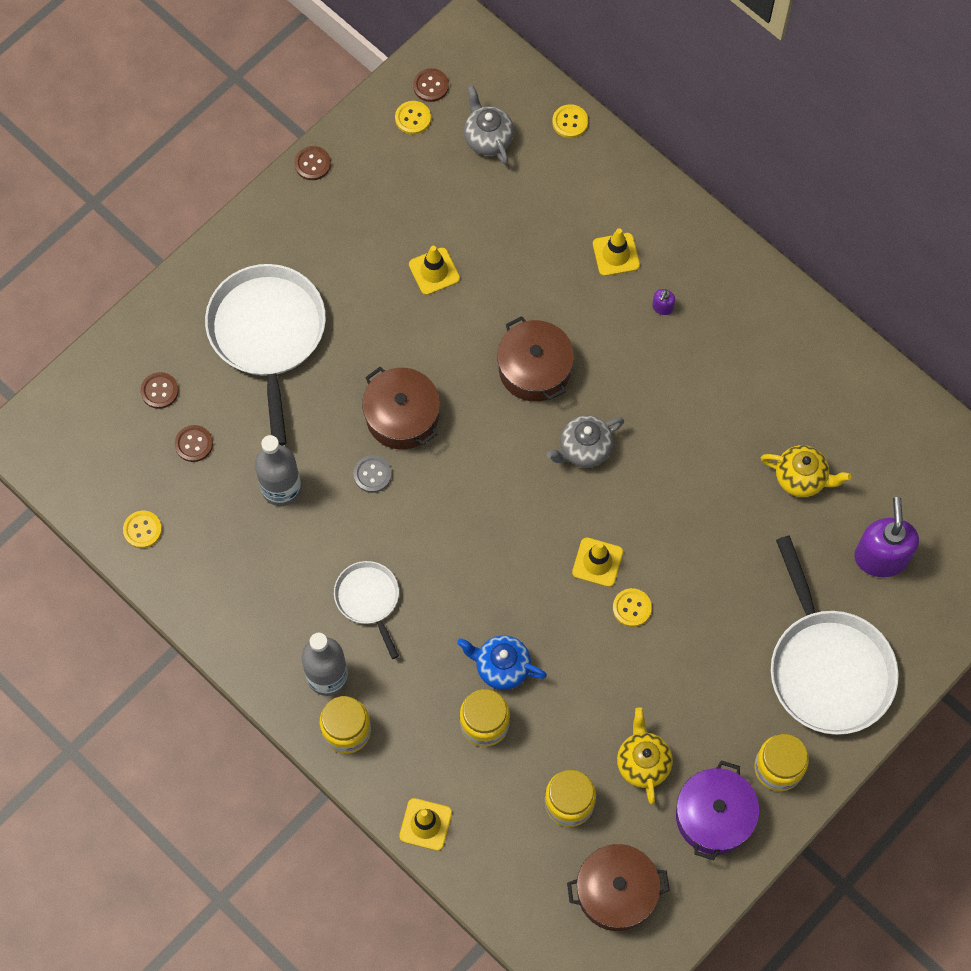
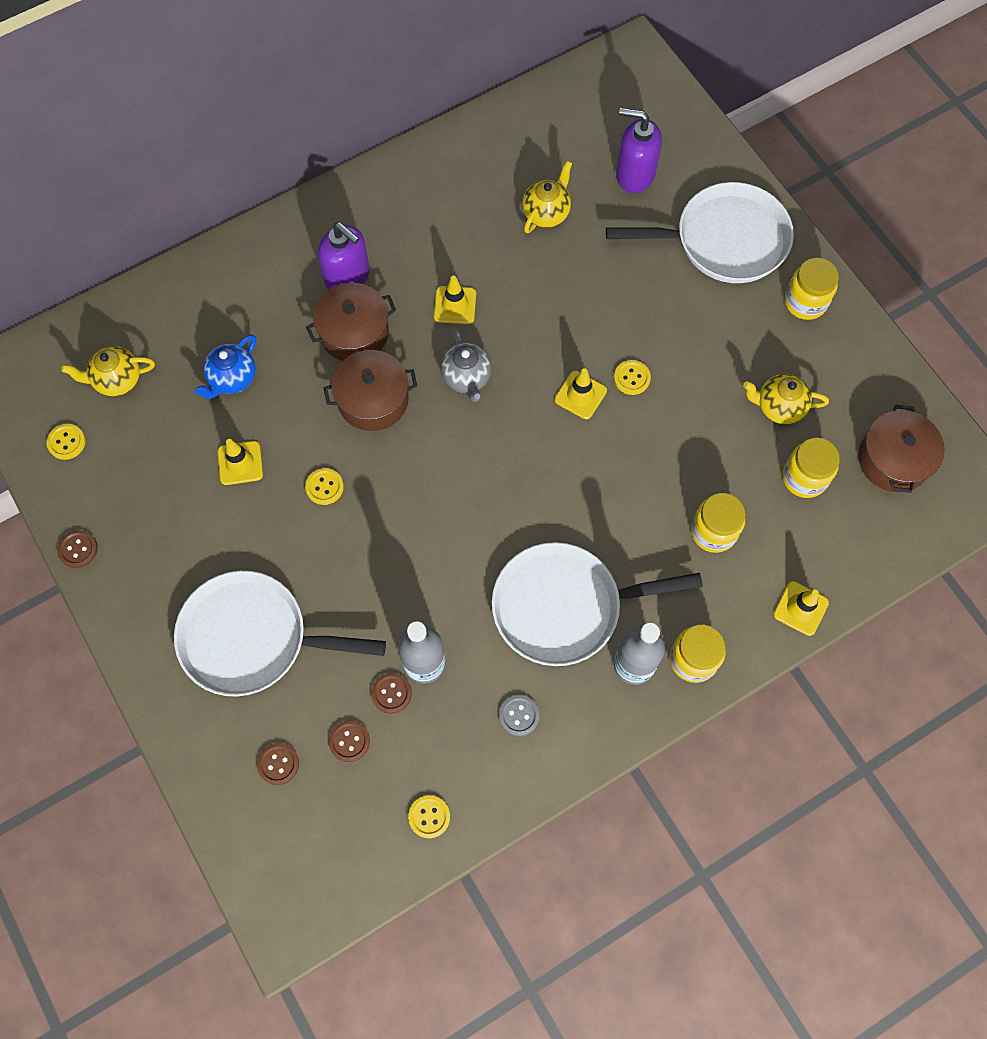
camera: 75 degrees left, 0 degrees up
white pan [334,561,399,659] -> white pan [492,542,703,666], size x1.92
grey button [354,456,392,493] -> grey button moved to [499,695,539,736]
brown pot [362,367,440,449] -> brown pot moved to [306,283,396,361]
brown button [413,68,449,102] -> brown button moved to [371,673,412,714]
blue teapot [457,636,547,690] -> blue teapot moved to [194,334,256,399]
grey teapot [464,85,514,164] -> yellow teapot [61,346,155,396]
yellow button [552,104,588,138] -> yellow button moved to [305,468,344,505]
yellow traffic cone [593,228,640,276] -> yellow traffic cone moved to [434,276,476,324]
purple soap dispenser [652,289,675,315] -> purple soap dispenser [318,222,370,290], size x2.41
purple pot [676,761,759,860] -> none

